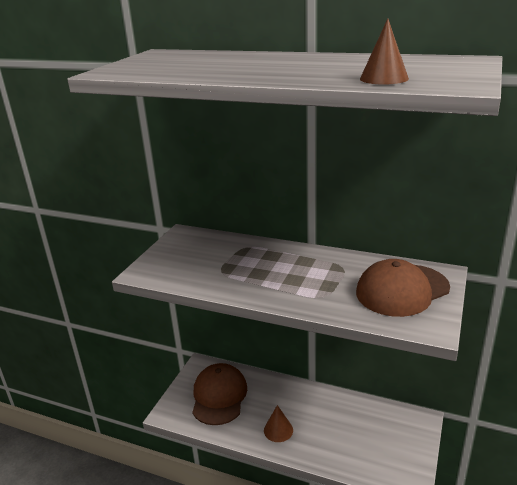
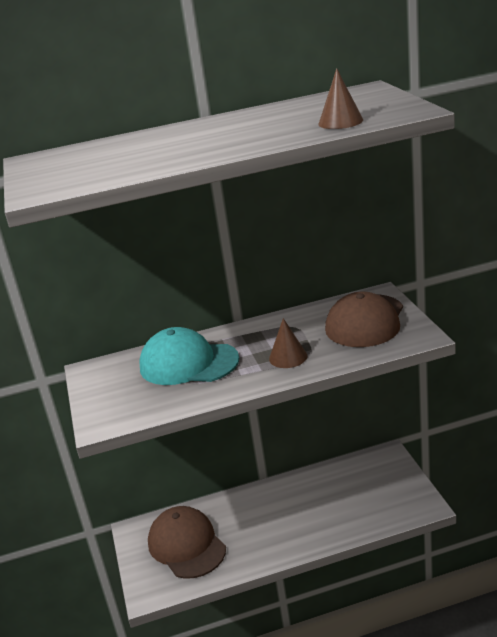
camera: 35 degrees left, 0 degrees up
brown cone [264,405,293,442] -> brown cone moved to [269,318,307,368]
none -> turquoise cap [139,327,239,385]

